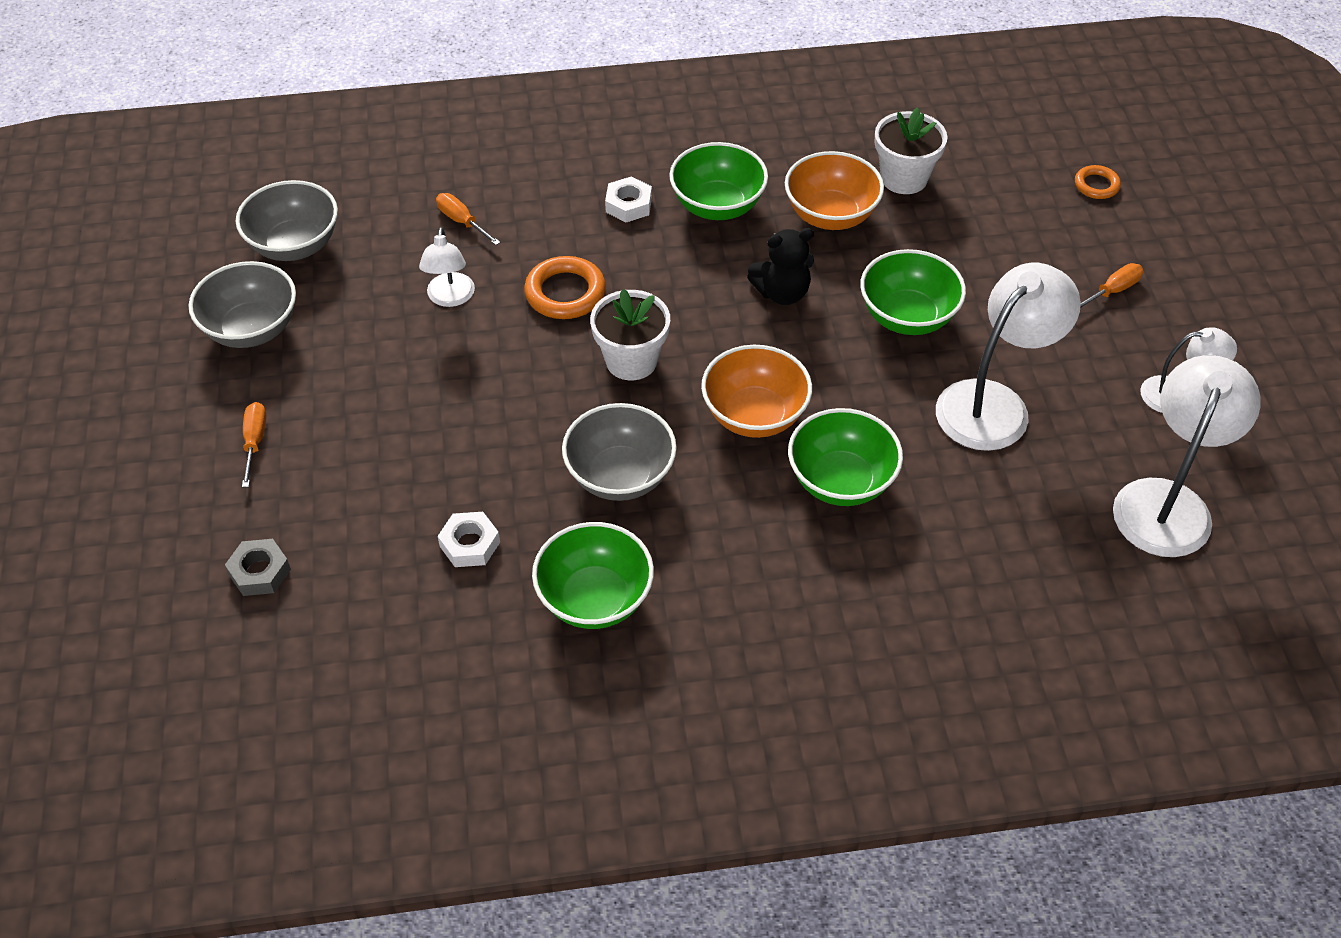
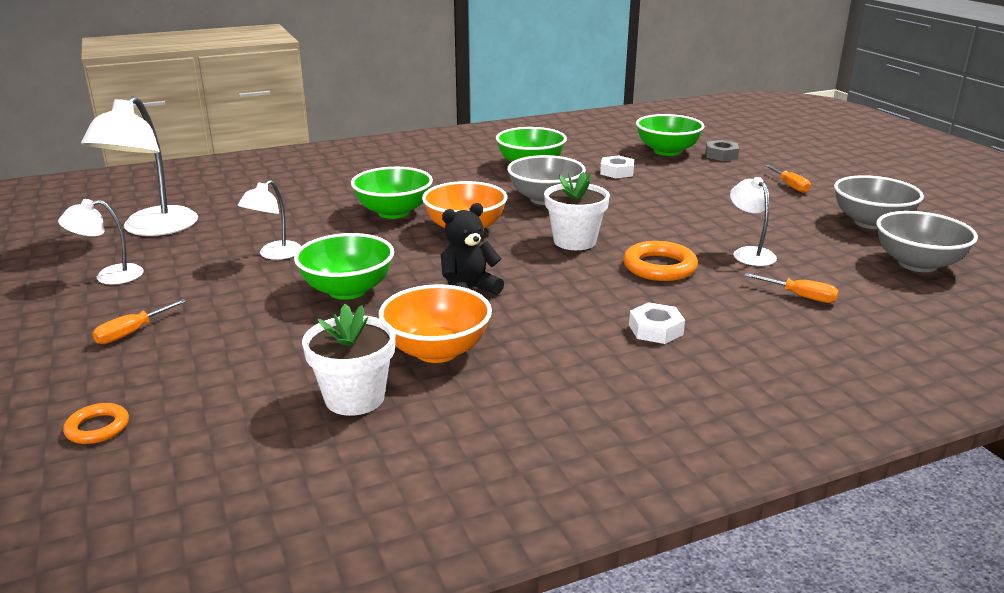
camera: 165 degrees right, 25 degrees down
green bowl [669,142,768,220] -> green bowl moved to [636,114,704,156]
white lamp [936,263,1081,451] -> white lamp [237,180,301,260], size x0.55

